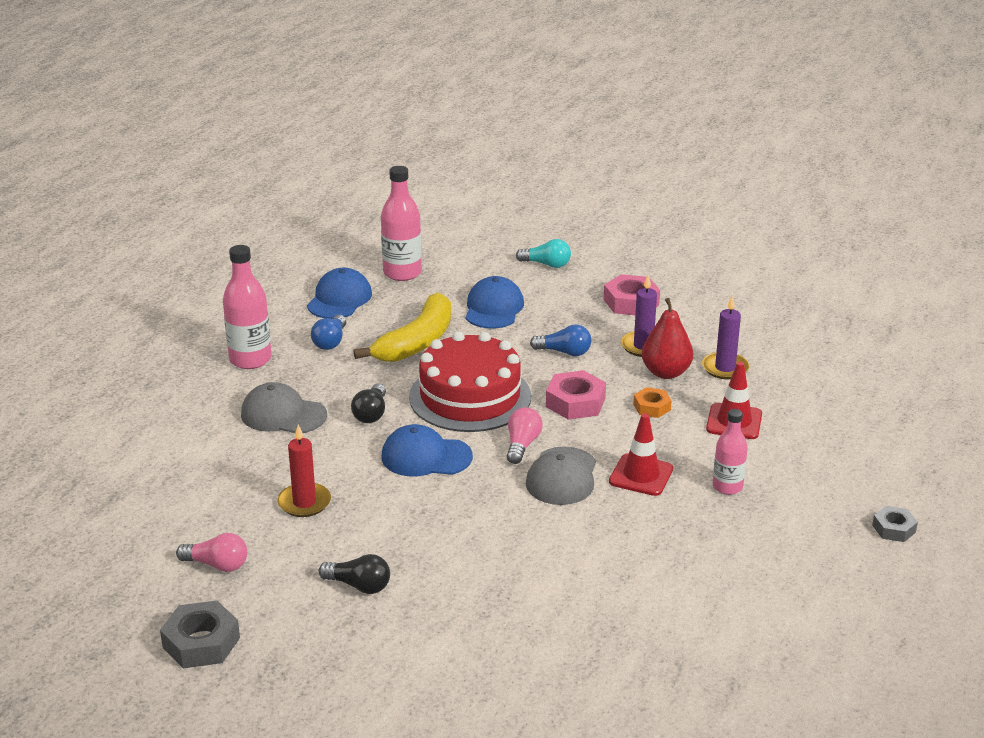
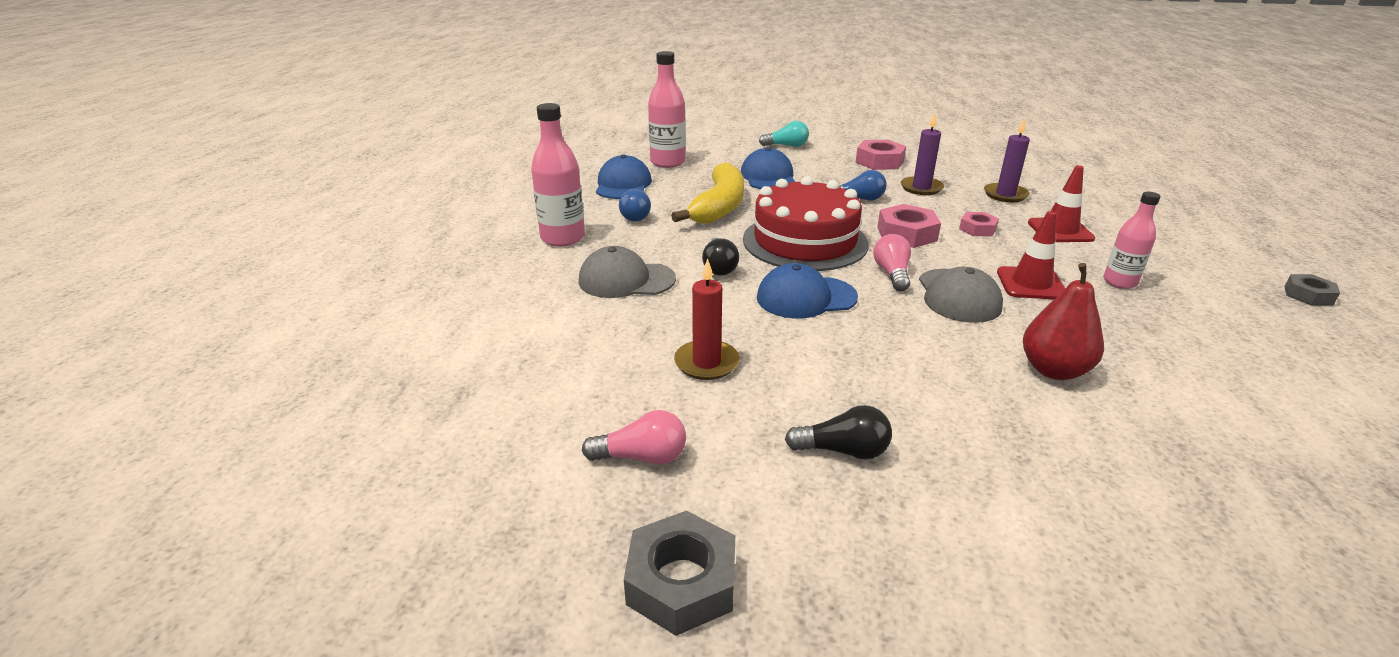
camera: 15 degrees left, 0 degrees up
orange nut [633,387,672,418] -> pink nut [959,212,999,236]
red pear [642,298,693,379] -> red pear moved to [1023,263,1104,380]

